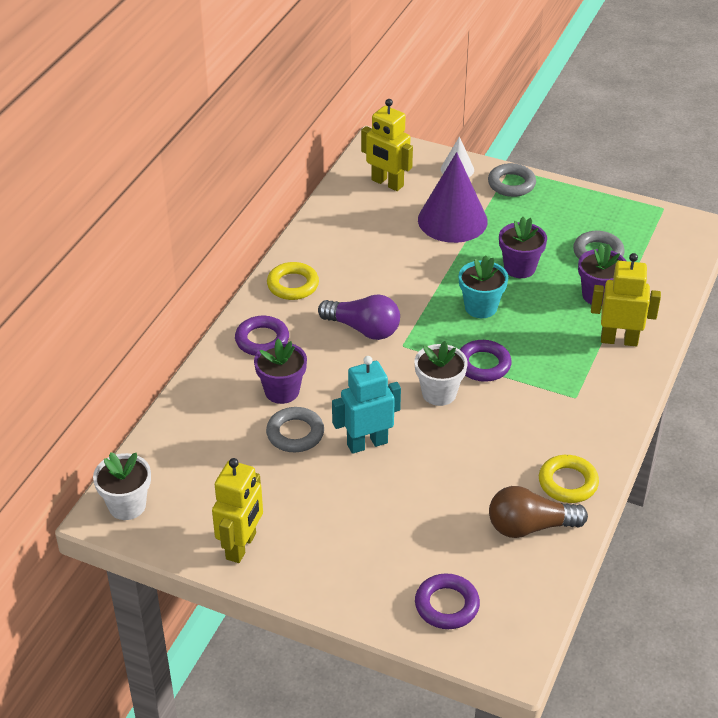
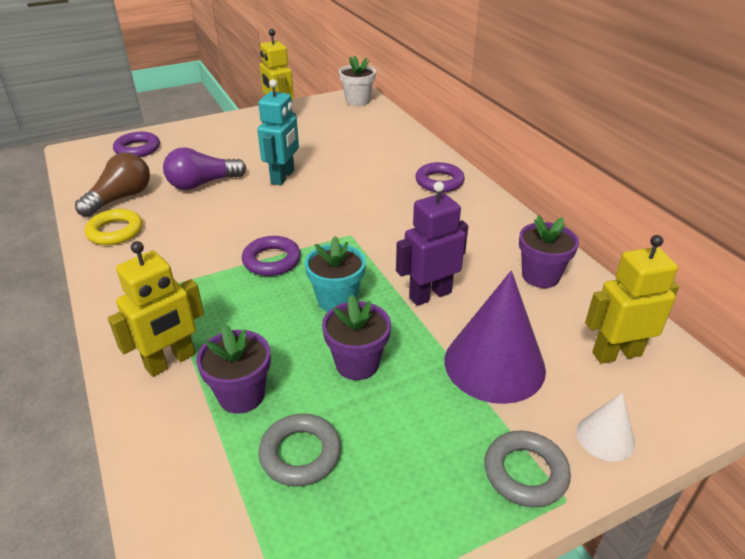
camera: 130 degrees right, 5 degrees down
purple flower pot [254,339,307,404] -> purple flower pot moved to [519,215,579,288]
grey ring [266,407,324,452] -> none
yellow ring [267,262,319,300] -> none
purple light bulb [318,294,400,340] -> purple light bulb moved to [163,147,246,190]
white flower pot [414,341,468,406] -> none
none -> purple robot [396,181,468,306]

